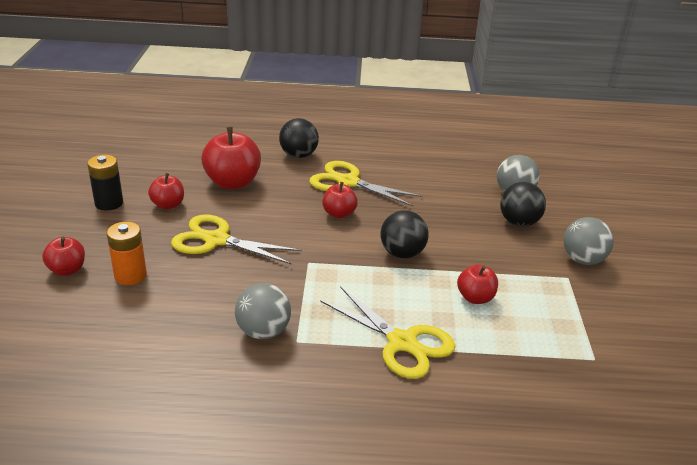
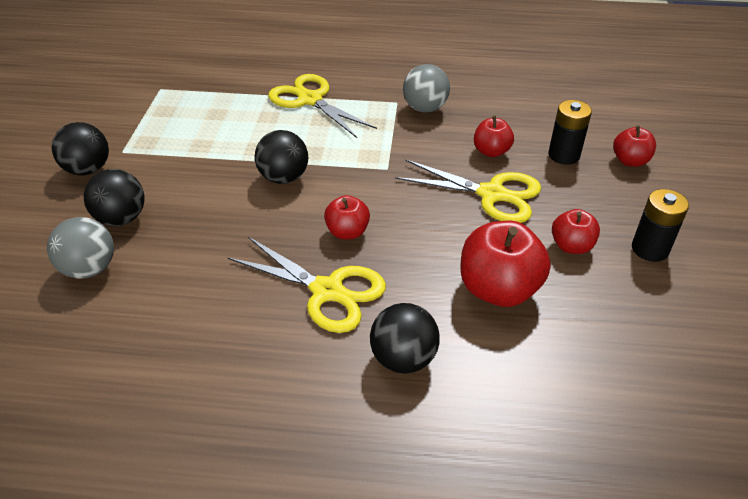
camera: 175 degrees left, 10 degrees up
orange battery [107,222,147,285] -> black battery [548,100,592,165]
red apple [457,264,498,304] -> red apple moved to [474,116,514,157]
grey ball [563,217,614,265] -> black ball [52,122,109,175]

